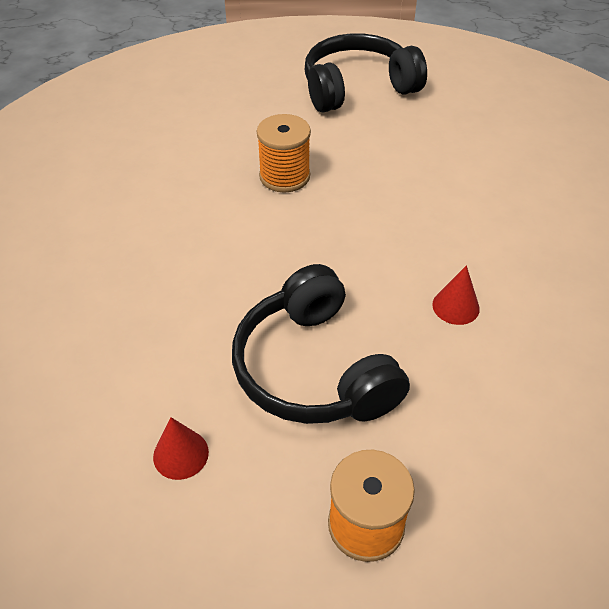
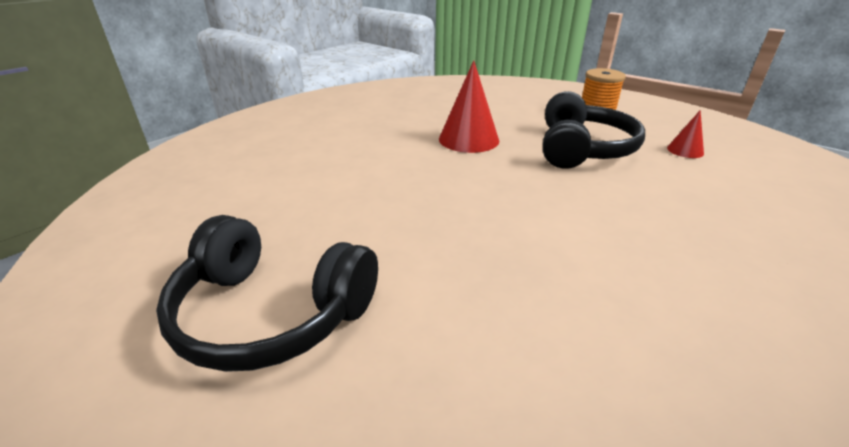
camera: 140 degrees left, 15 degrees down
orange spool [257,114,311,193] -> none
red cone [432,265,480,325] -> red cone [439,60,499,153], size x1.91

